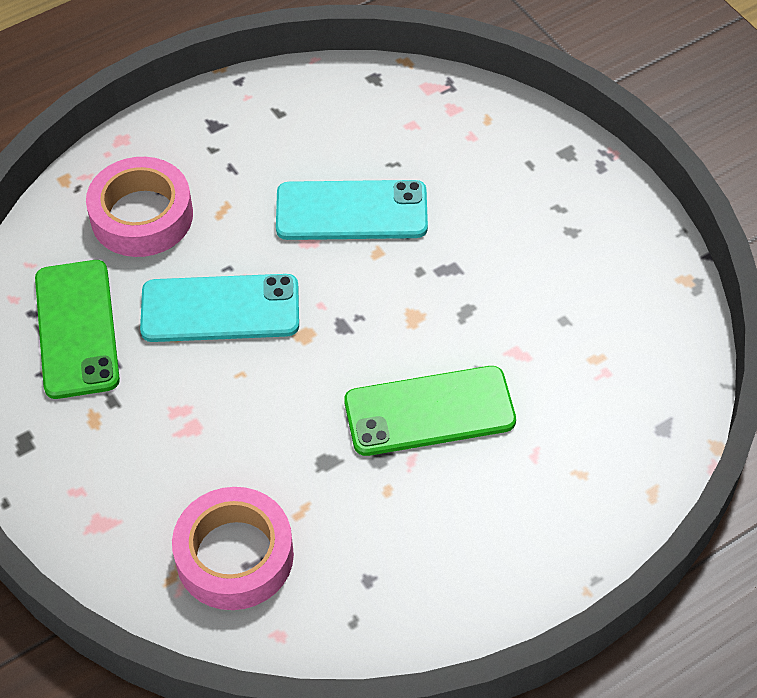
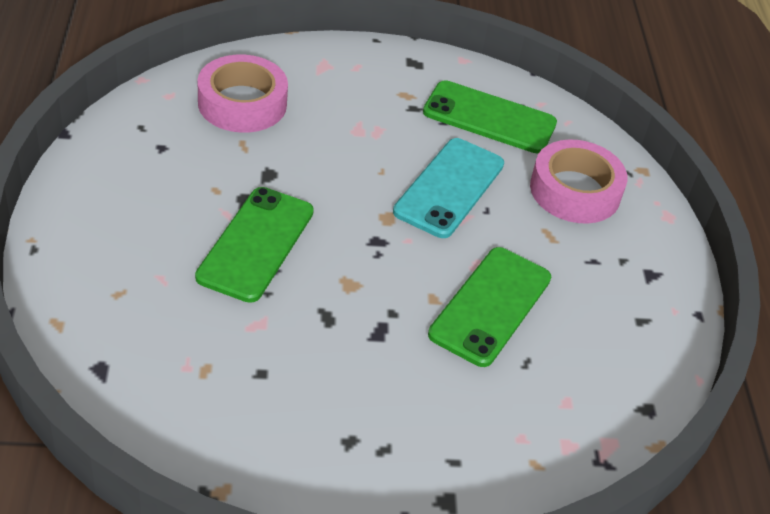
camera: 115 degrees right, 10 degrees down
turquoise phone [276,180,428,240] -> green phone [428,247,551,367]

